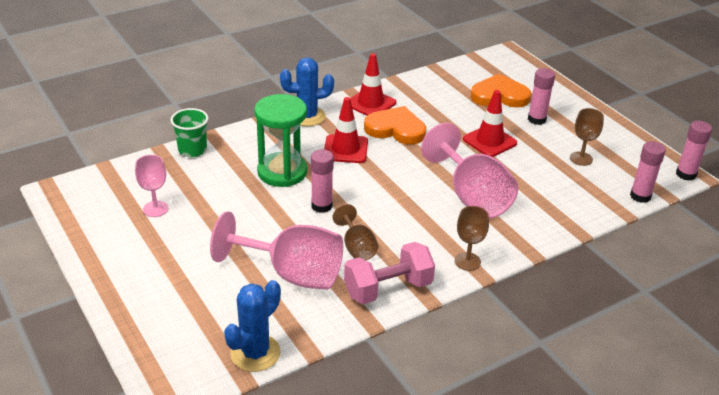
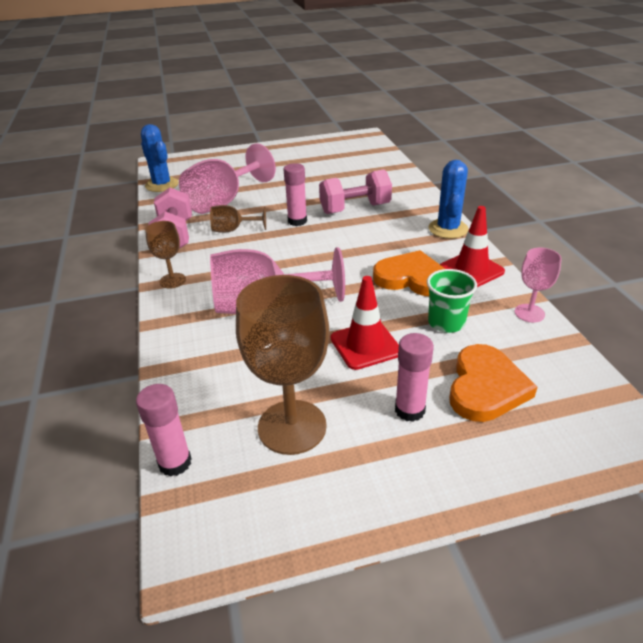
camera: 110 degrees right, 0 degrees up
pink goblet [135,155,169,217] -> pink goblet moved to [515,248,561,322]
green cup [171,108,208,157] -> green cup moved to [427,269,477,333]
green hourglass [254,94,307,187] -> pink dumbbell [319,170,392,214]
red traffic cone [324,97,368,163] -> none
orange heart [364,106,426,145] -> orange heart turned 105 degrees counterclockwise [373,250,445,296]
brown goblet [570,108,604,166] -> brown goblet [236,275,329,455], size x1.92
pink glue stick [676,121,712,181] -> none

